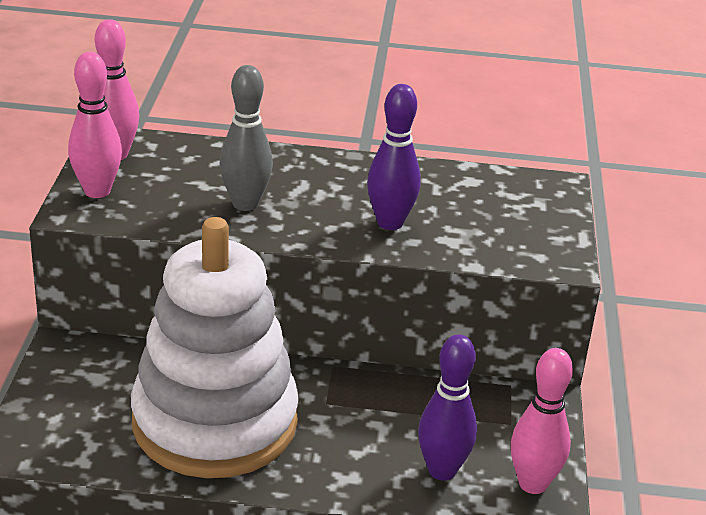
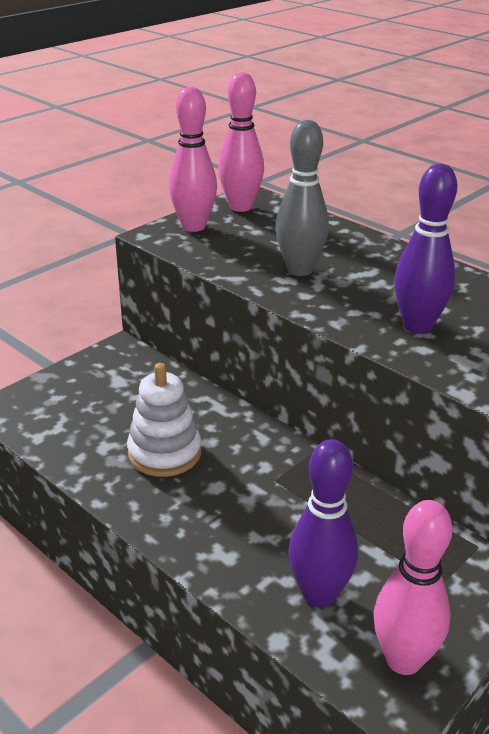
camera: 40 degrees right, 0 degrees up
white stacking toy [131,217,299,478] -> white stacking toy [127,363,201,477], size x0.45

